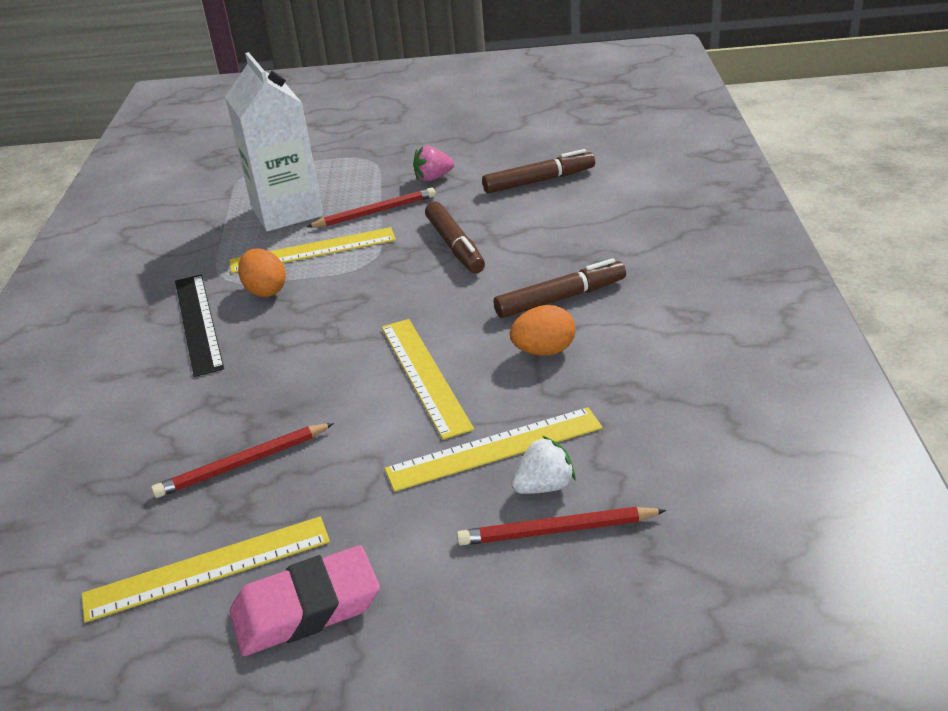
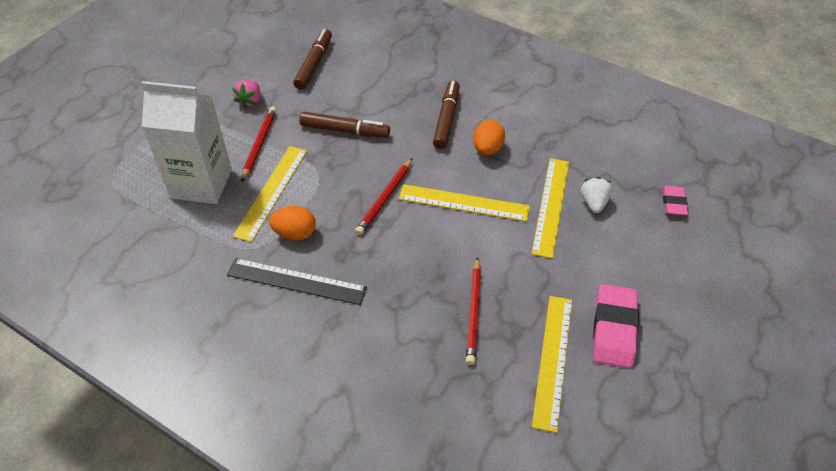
camera: 60 degrees left, 15 degrees up
red pencil [457,507,666,545] -> red pencil moved to [355,158,412,235]
none -> pink eraser [662,186,688,215]

